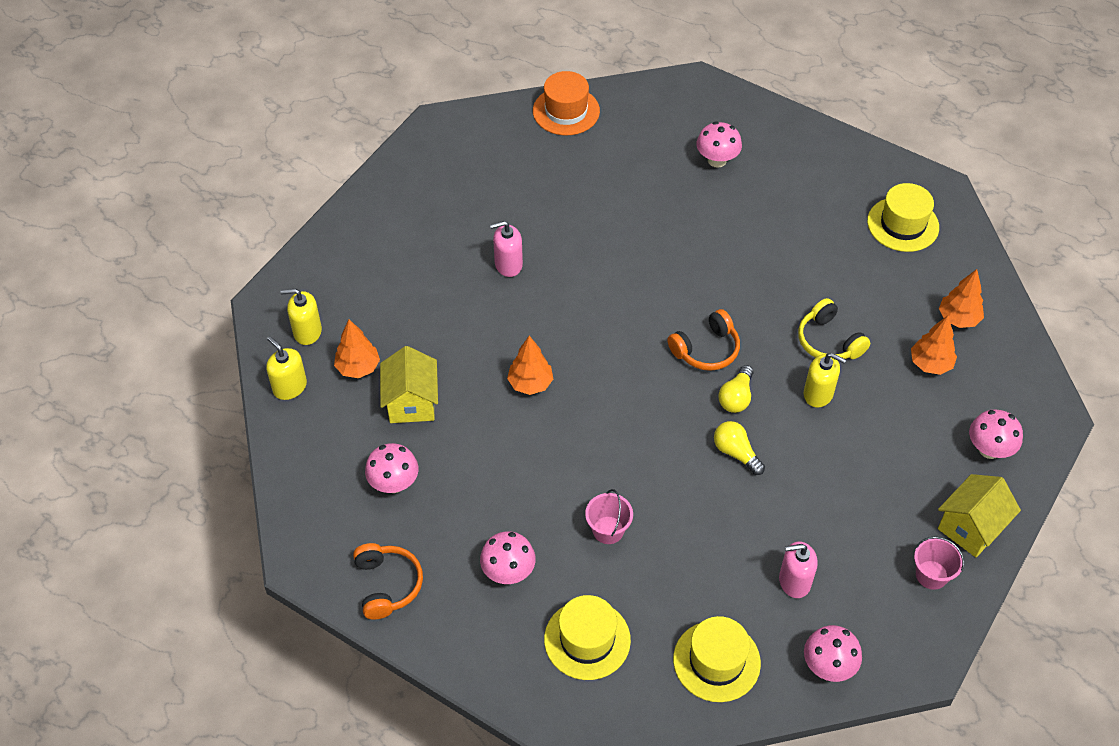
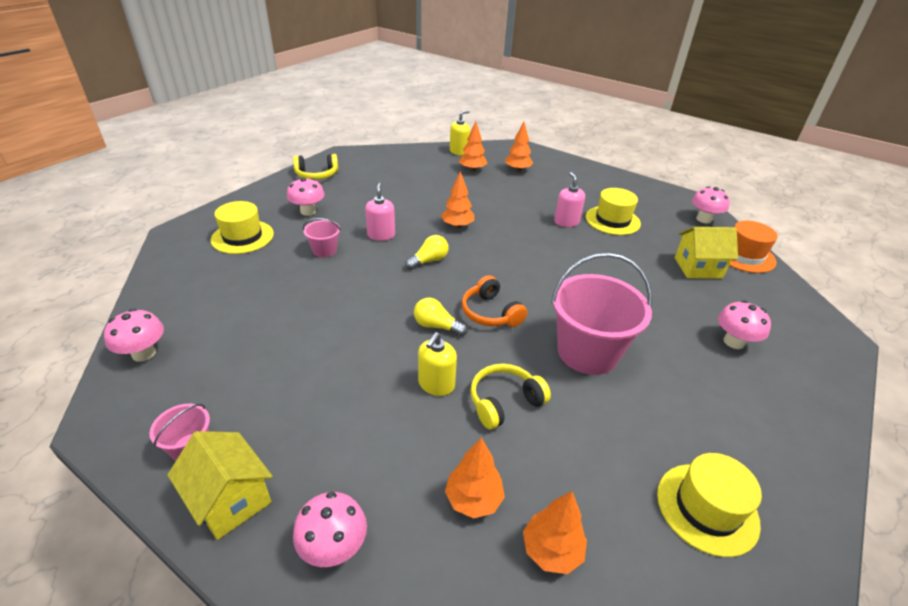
camera: 90 degrees right, 15 degrees down
yellow soap dispenser [280,289,322,345] -> none
orange headphones [353,543,423,620] -> yellow headphones [293,154,338,180]
pink mushroom [365,443,418,493] -> pink mushroom moved to [692,186,730,223]
yellow house [380,346,438,423] -> yellow house moved to [675,227,738,279]
yellow hat [673,616,761,702] -> yellow hat moved to [586,188,641,235]
yellow light bulb [714,421,765,475] -> yellow light bulb moved to [405,235,449,270]
pink soap dispenser [779,541,818,598] -> pink soap dispenser moved to [365,183,395,241]
none -> orange tree [505,122,533,172]
none -> pink bucket [551,253,652,375]

